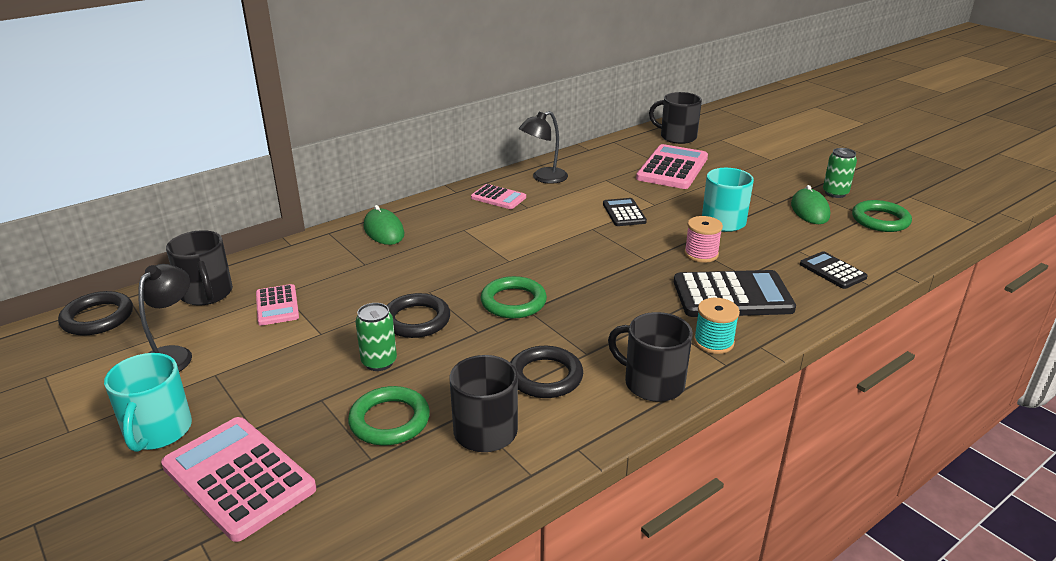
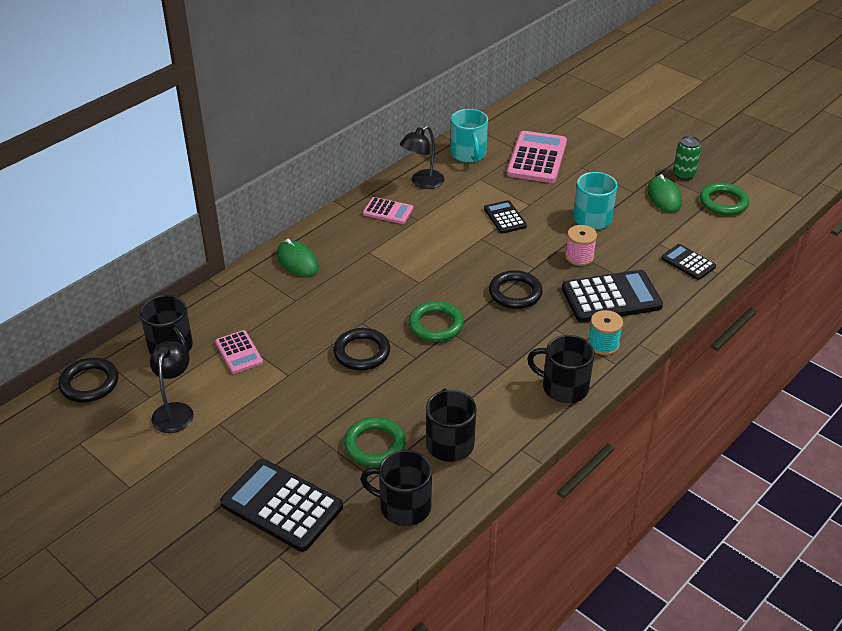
camera: 10 degrees left, 10 degrees up
turquoise mug [104,353,192,452] -> turquoise mug moved to [450,109,488,163]
pink calculator [161,417,316,542] -> black calculator [220,459,343,552]
green can [355,303,397,371] -> none
black ring [510,346,583,398] -> black ring moved to [489,270,543,309]
black mug [649,92,702,144] -> black mug moved to [360,450,432,526]

